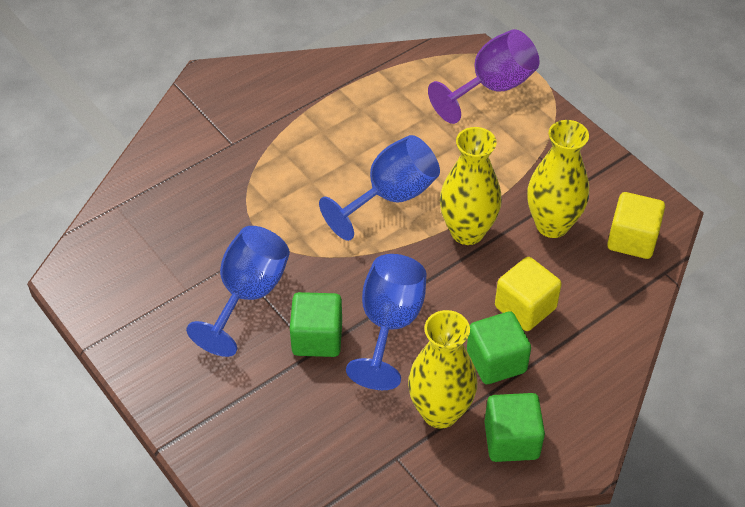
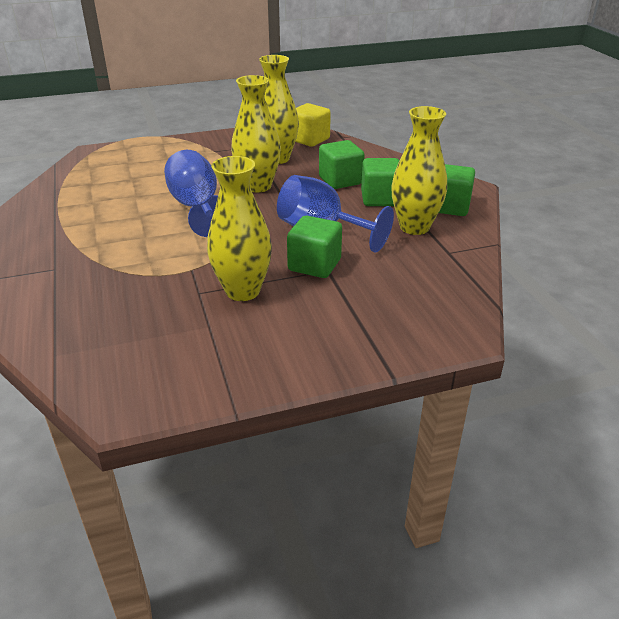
camera: 70 degrees left, 15 degrees down
blue goblet [186,226,290,357] -> yellow vase [207,156,272,301]
purple goblet [428,29,540,124] -> none
yellow cube [495,257,562,331] -> green cube [319,140,365,189]

